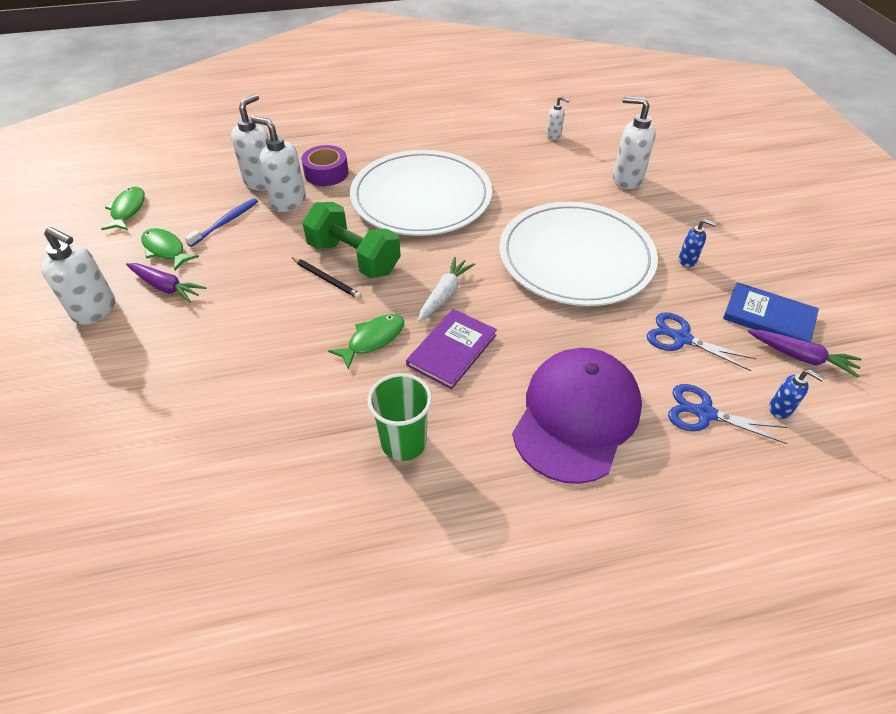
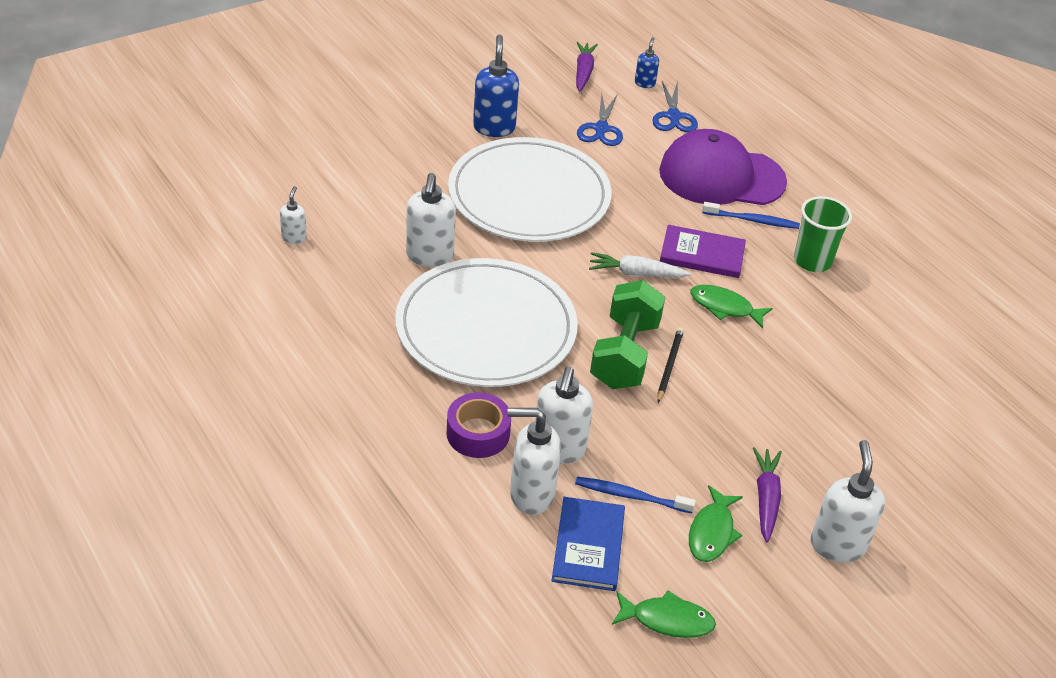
camera: 115 degrees left, 5 degrees down
green fish [101,187,145,230] -> green fish turned 150 degrees counterclockwise [612,590,716,638]
white soap dispenser [613,96,656,189] -> white soap dispenser moved to [406,173,456,267]
blue soap dispenser [679,219,717,267] -> blue soap dispenser [473,35,519,137], size x1.89
blue book [723,282,819,342] -> blue book moved to [552,497,625,591]
none -> blue toothbrush [702,202,800,229]

